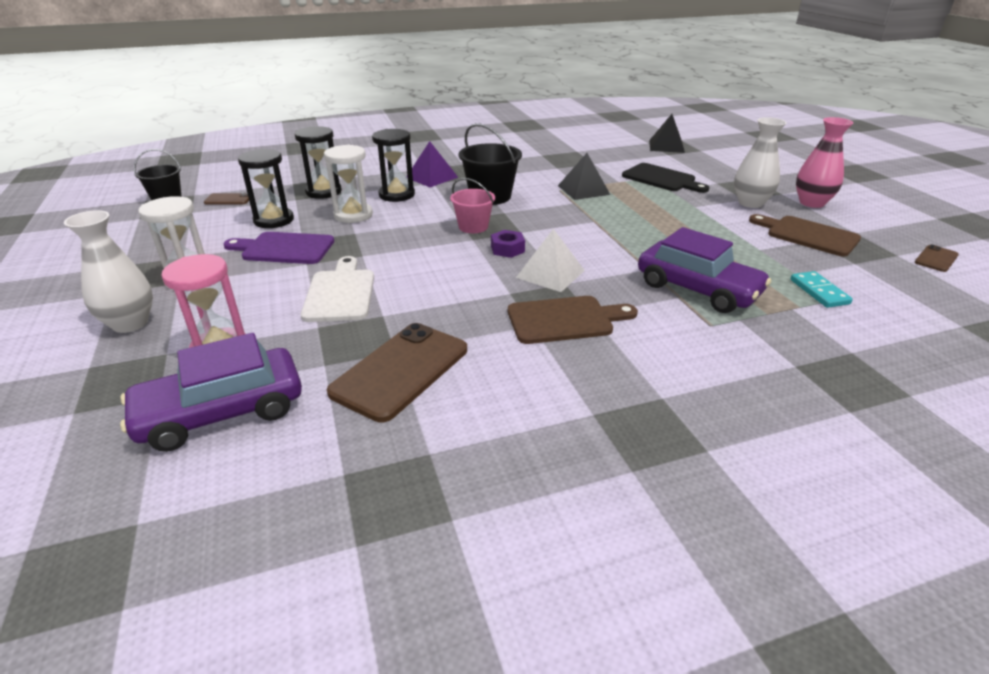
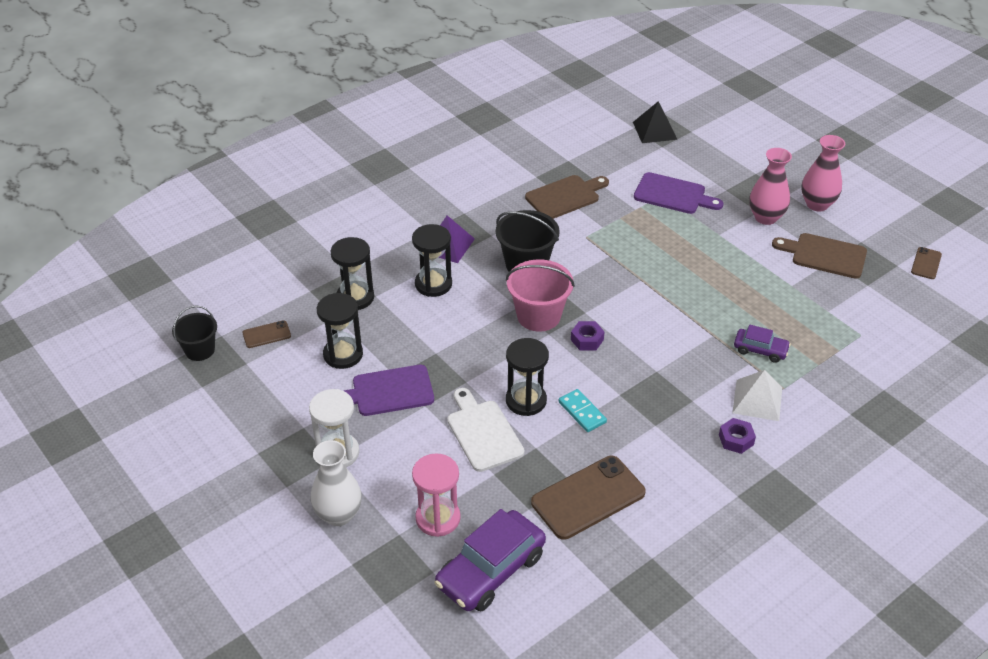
camera: 20 degrees left, 10 degrees up
white hourglass [324,145,373,223] -> none
brown phone [327,323,467,422] -> brown phone turned 45 degrees clockwise [531,456,646,540]
pink bucket [450,178,495,233] -> pink bucket [506,259,575,332], size x1.54
brown cutting board [508,296,638,344] -> brown cutting board moved to [525,175,609,219]
white pyramid [516,229,585,292] -> white pyramid moved to [732,370,782,421]
black pyramid [558,153,610,200] -> none
black cutting board [622,163,709,193] -> purple cutting board [634,172,723,214]
purple car [638,227,771,313] -> purple car [734,325,791,363], size x0.53
white vase [734,117,787,208] -> pink vase [749,148,792,225]
turquoise domino [790,271,853,308] -> turquoise domino moved to [559,389,607,432]
none -> black hourglass [506,338,549,416]
none -> purple nut [719,418,756,454]

